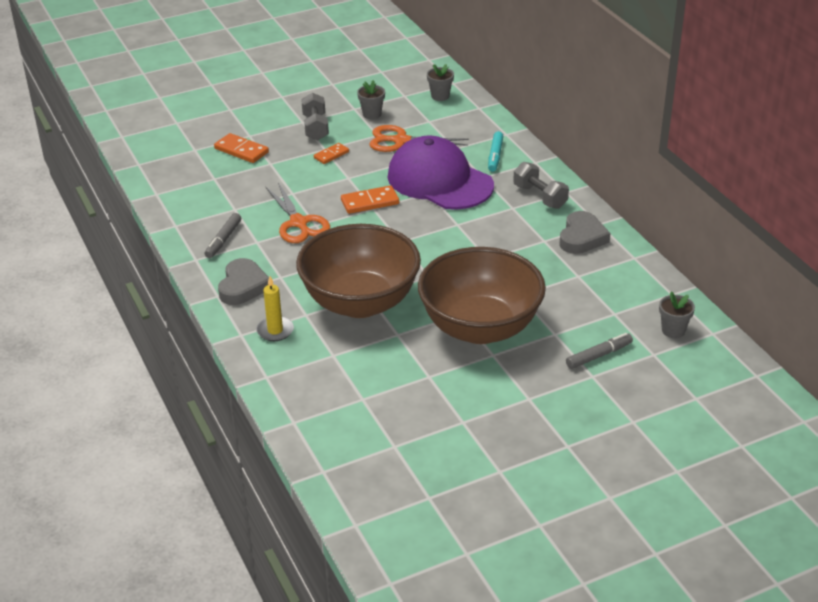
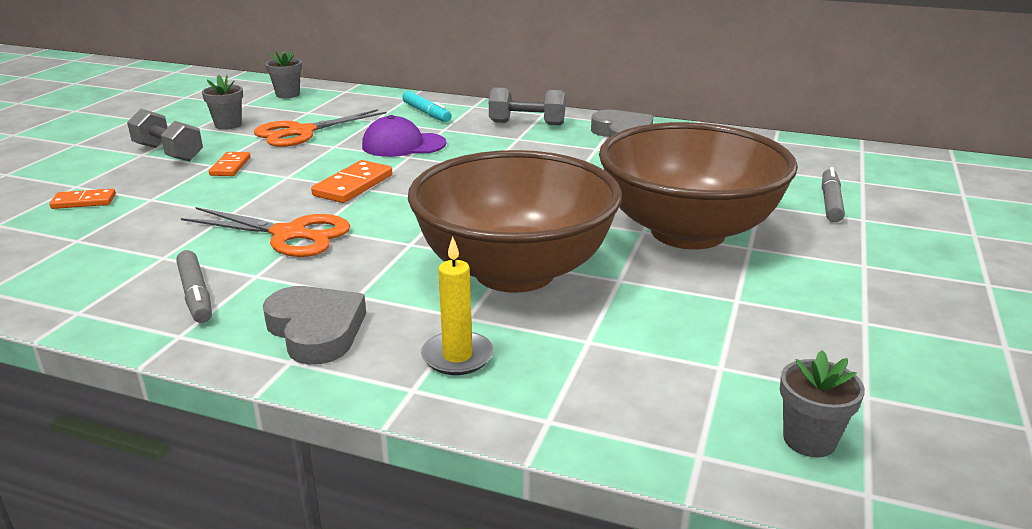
camera: 45 degrees left, 10 degrees down
orange domino [214,133,269,163] -> orange domino [49,189,116,209], size x0.65
purple cap [387,136,494,210] -> purple cap [362,115,447,157], size x0.54
grey flower pot [659,292,695,338] -> grey flower pot moved to [780,350,865,457]

